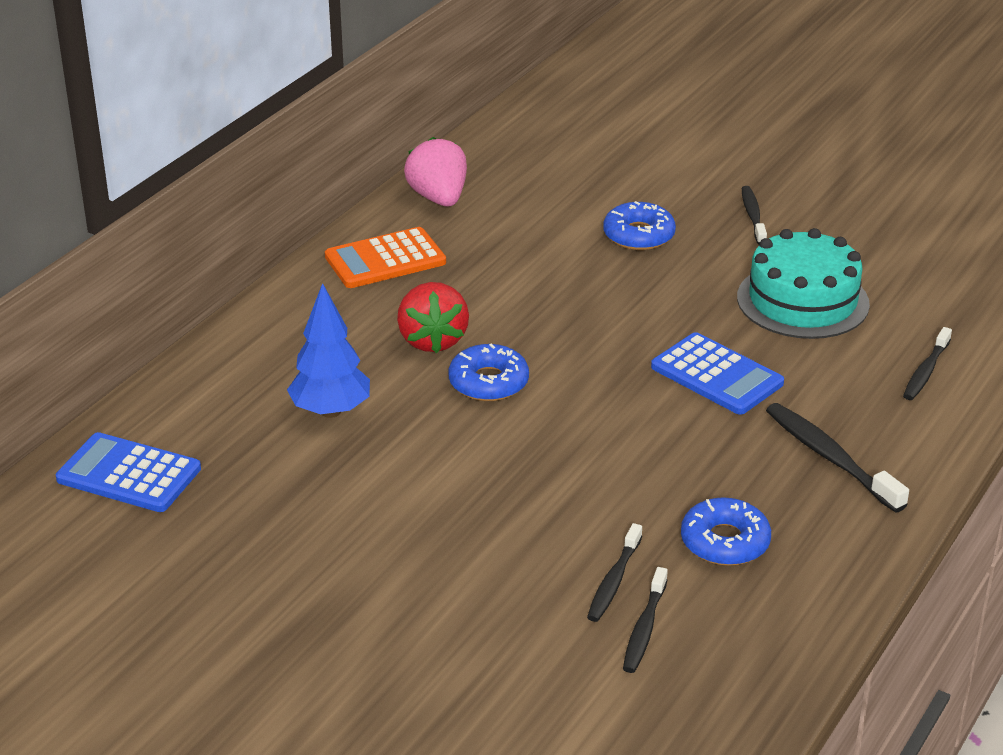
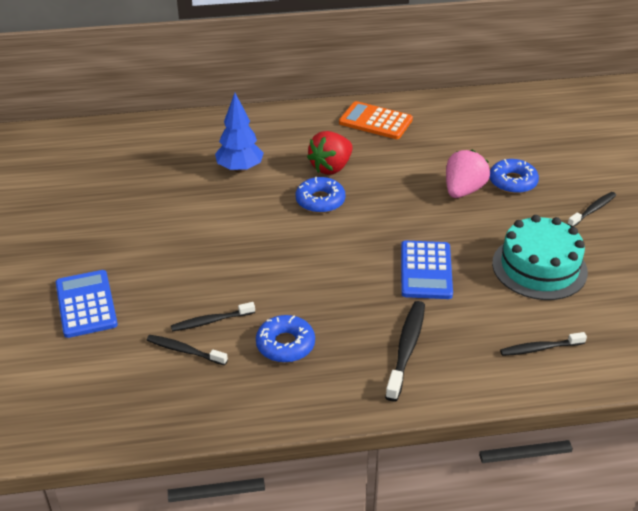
camera: 50 degrees right, 5 degrees up
blue calculator [56,432,201,512] -> blue calculator moved to [56,270,118,338]
pink strawberry [404,137,467,207] -> pink strawberry moved to [446,150,490,198]
black toothbrush [623,567,668,673] -> black toothbrush turned 45 degrees clockwise [147,335,228,365]

